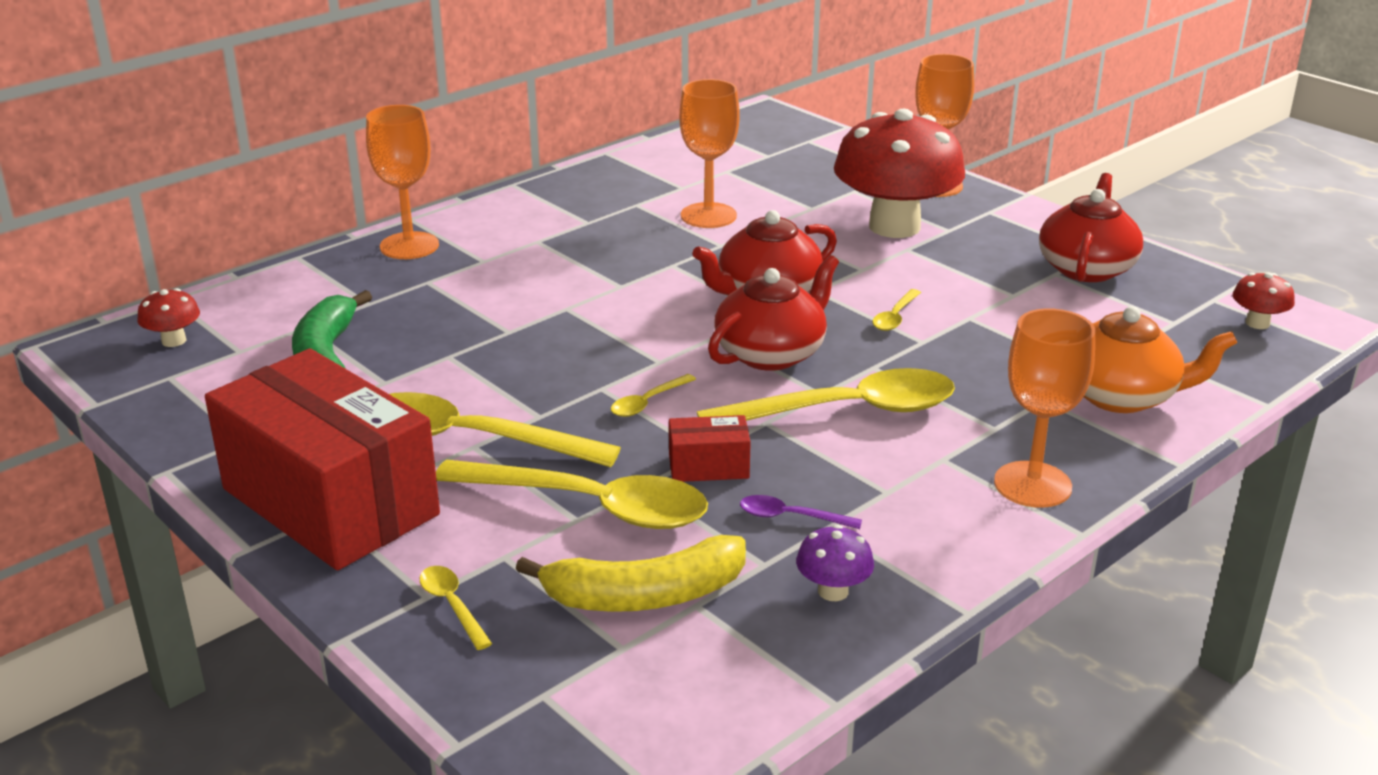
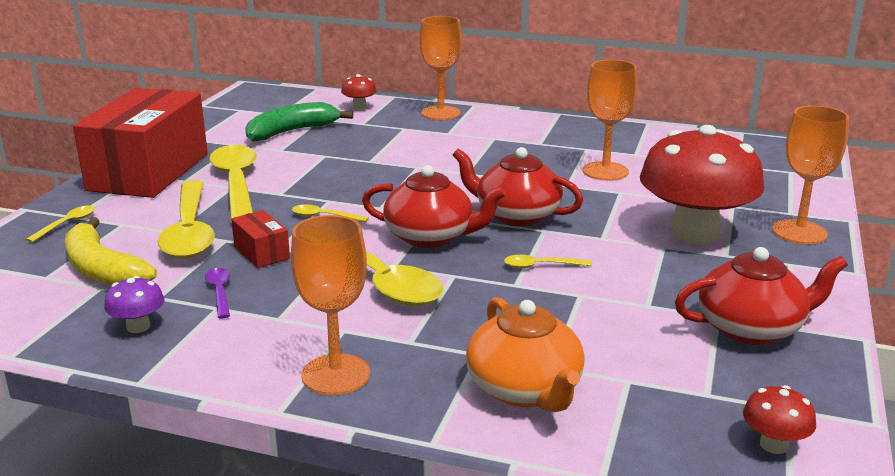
camera: 60 degrees right, 5 degrees down
red mushroom [137,288,200,347] -> red mushroom moved to [341,74,377,110]

